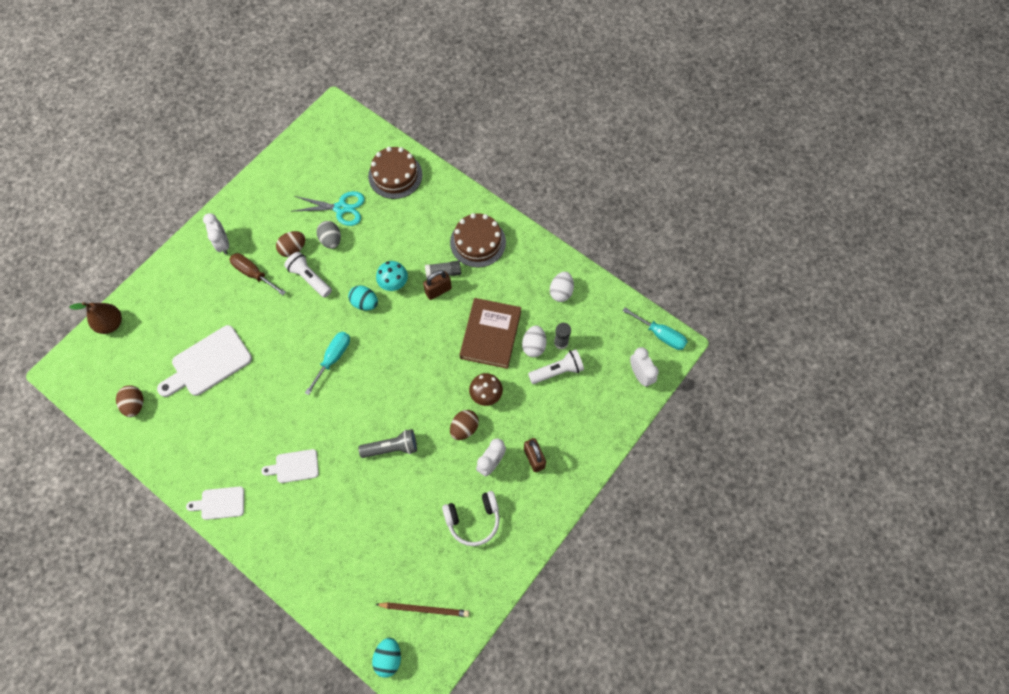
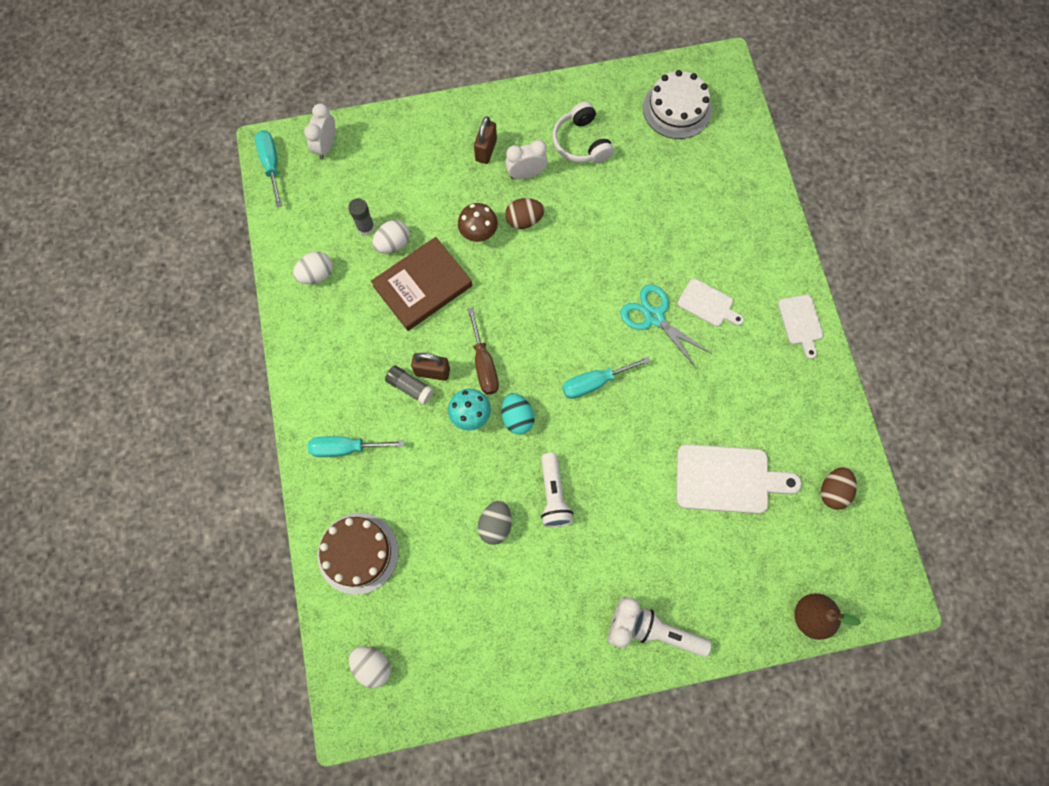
camera: 140 degrees left, 5 degrees up
white cutting board [186,486,244,520] -> white cutting board turned 45 degrees clockwise [778,294,823,359]
brown screwdriver [229,253,286,295] -> brown screwdriver moved to [467,308,499,395]
brown egg [276,231,305,257] -> none
turquoise scissors [294,191,365,226] -> turquoise scissors moved to [620,284,712,369]
grey flashlight [358,429,417,458] -> none
turquoise egg [372,638,401,678] -> none
brown pencil [375,602,469,617] -> white cake [643,70,712,139]
white headphones [442,491,500,546] -> white headphones turned 135 degrees counterclockwise [552,102,614,163]
brown cake [450,213,506,268] -> none
white flashlight [528,349,584,384] -> white flashlight moved to [633,608,712,657]
none -> turquoise screwdriver [308,436,404,457]
none -> white egg [349,646,391,688]

